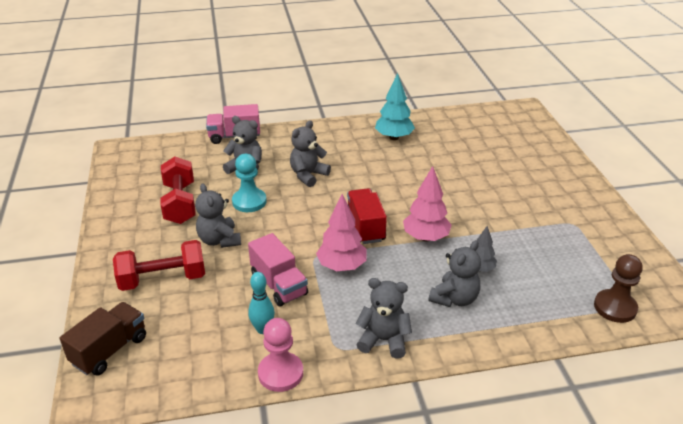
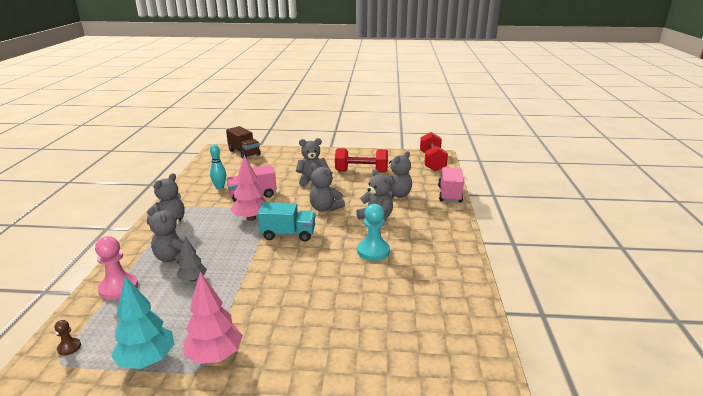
camera: 105 degrees right, 10 degrees down
red dumbbell [113,240,205,291] -> red dumbbell moved to [420,132,448,171]
turquoise pawn [232,154,267,212] -> turquoise pawn moved to [357,204,390,261]
pink pawn [258,318,303,392] -> pink pawn moved to [95,236,138,300]
red truck [347,188,387,244] -> turquoise truck [258,202,316,241]
turquoise tree [375,73,415,140] -> turquoise tree moved to [111,276,175,369]
pink tree [403,166,452,242] -> pink tree moved to [183,272,243,364]
brown pawn [594,254,643,323] -> brown pawn [55,320,81,356], size x0.49
none -> grey teddy bear [309,163,345,212]

